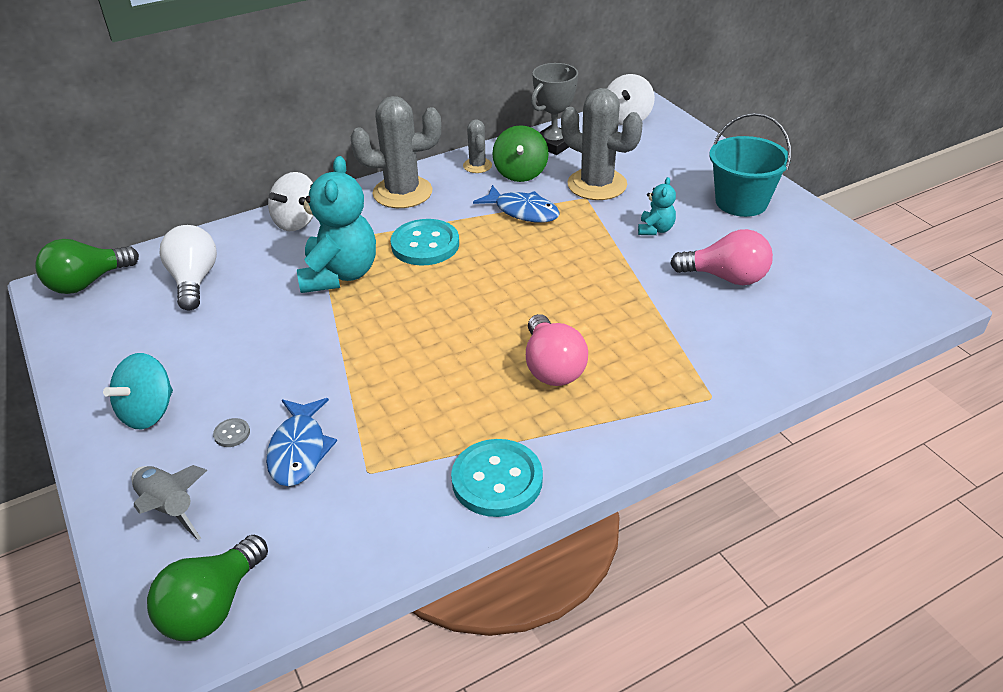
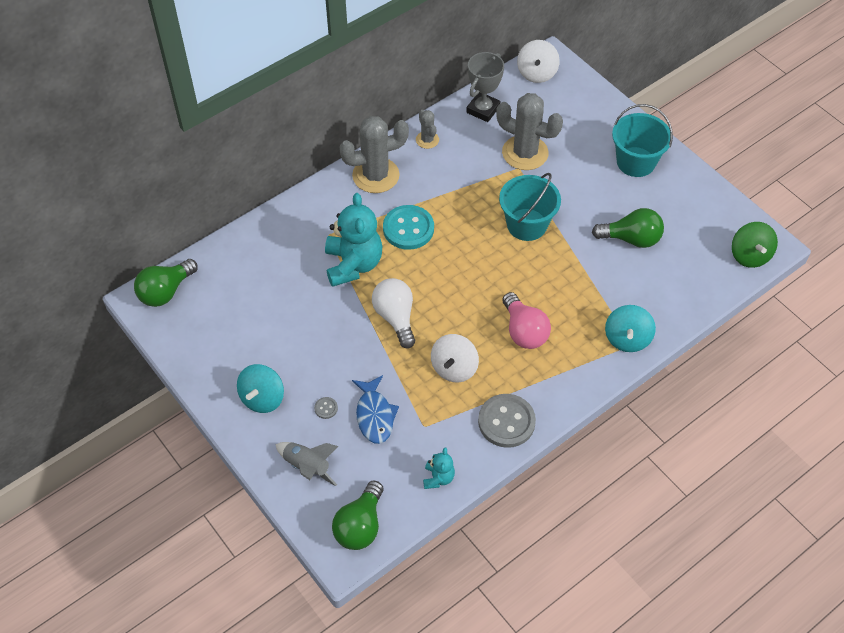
camera: 10 degrees left, 15 degrees up
white light bulb [159,225,217,311] -> white light bulb moved to [372,278,415,348]
white spinning top [268,172,314,231] -> white spinning top moved to [431,334,479,383]
turquoise button [451,439,543,517] -> grey button [478,394,536,448]
blue fish [473,185,560,223] -> none
green spinning top [492,125,549,182] -> green spinning top moved to [732,222,778,268]
turquoise teddy bear [638,177,676,235] -> turquoise teddy bear moved to [423,448,455,489]
pink light bulb [670,229,773,285] -> green light bulb [592,208,664,248]
none -> turquoise bucket [499,173,561,241]
none -> turquoise spinning top [605,305,656,352]

